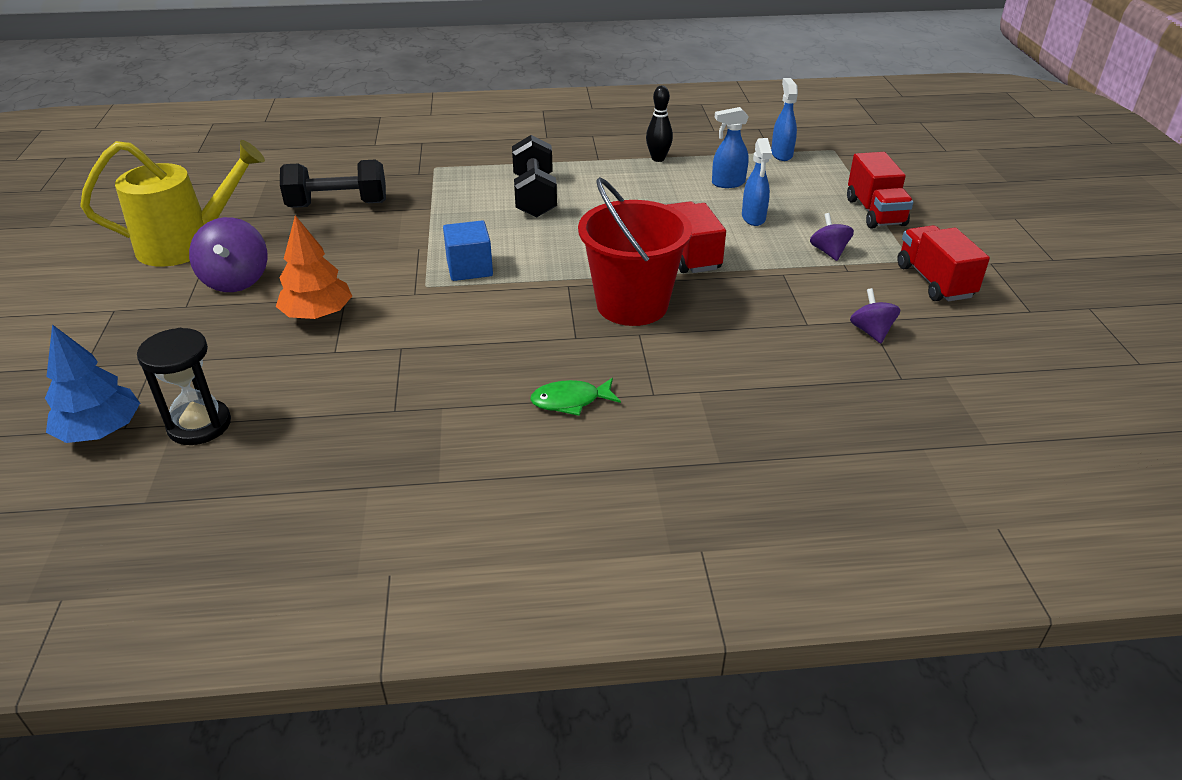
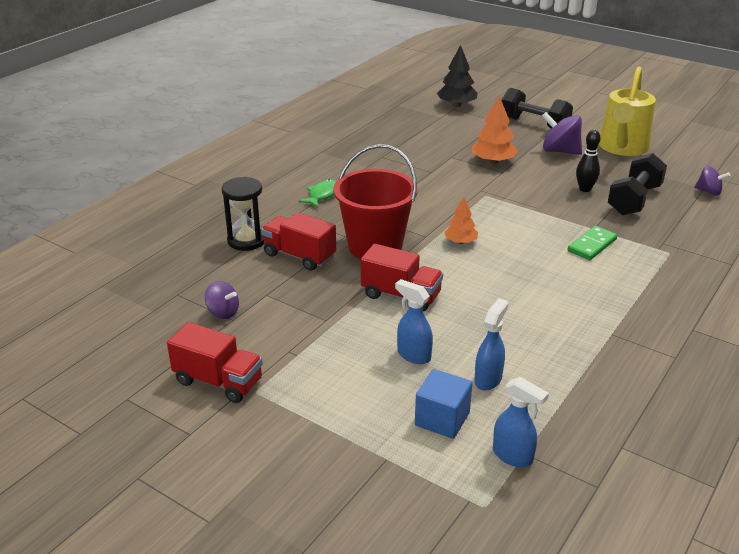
camera: 130 degrees right, 5 degrees down
blue tree [45,324,140,443] -> black tree [437,45,478,107]
black hourglass [137,328,231,445] -> black hourglass moved to [221,177,264,251]
blue cube [443,221,493,281] -> blue cube moved to [415,369,472,439]
black dumbbell [512,135,557,217] -> black dumbbell moved to [501,88,573,129]
black bowling pin [646,86,673,162] -> black bowling pin moved to [576,130,601,192]
purple spinning top [810,213,854,261] -> purple spinning top moved to [694,166,730,196]
red truck [847,152,913,229] -> red truck moved to [261,212,336,271]
none -> orange tree [444,197,478,244]
none -> green domino [568,226,617,260]

